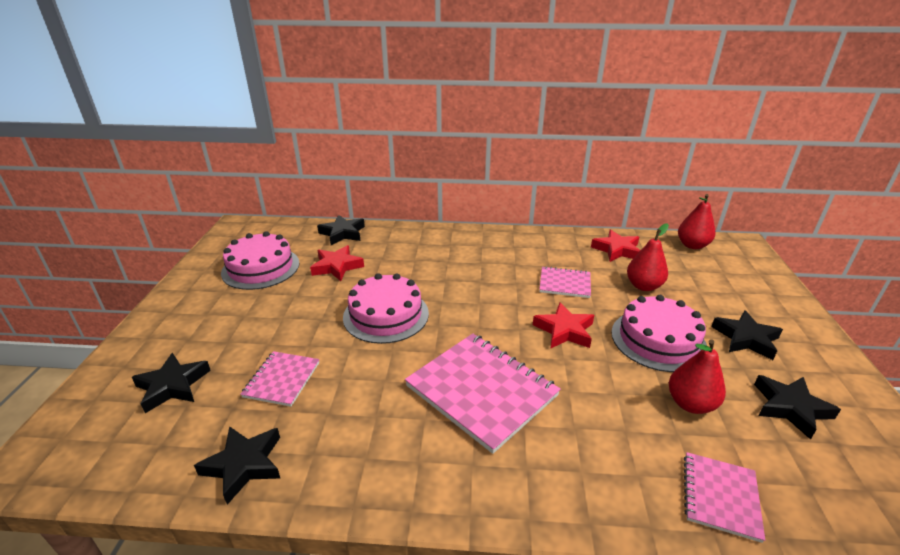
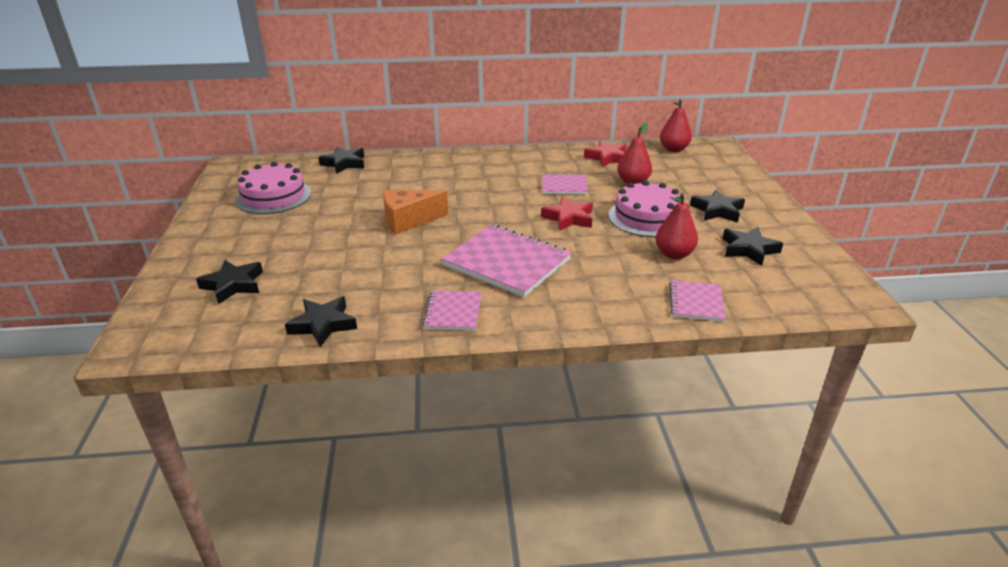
camera: 10 degrees left, 0 degrees up
pink notebook [240,351,319,407] -> pink notebook moved to [422,290,481,331]
red star [310,245,364,281] -> none
pink cake [343,273,429,344] -> orange cheese [383,190,448,235]

